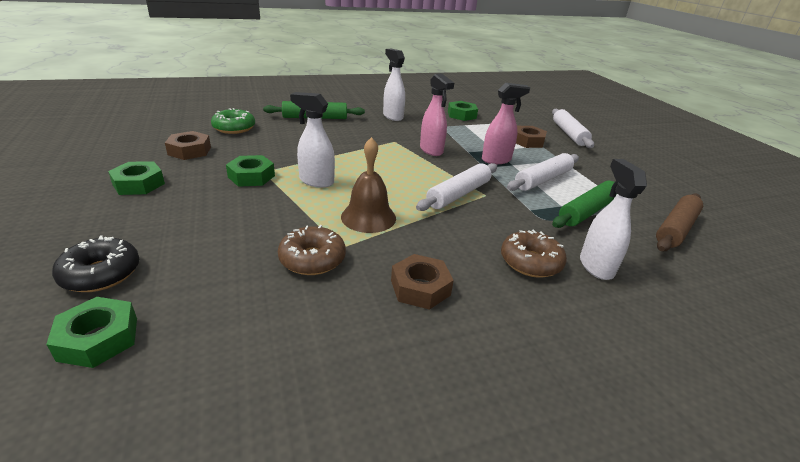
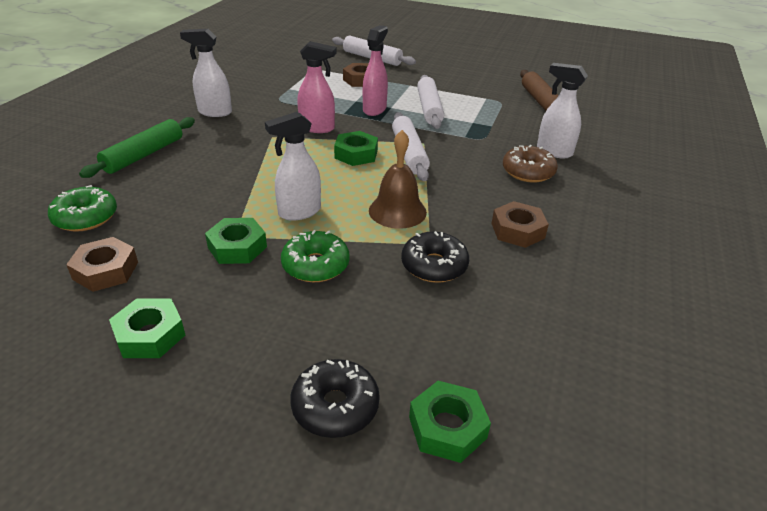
camera: 50 degrees left, 5 degrees up
brown donut [278,225,346,275] -> black donut [401,231,469,283]
green nut [448,101,478,121] -> green nut moved to [334,131,378,166]
green rolling pin [552,181,617,228] -> none
none -> green donut [281,230,350,282]

